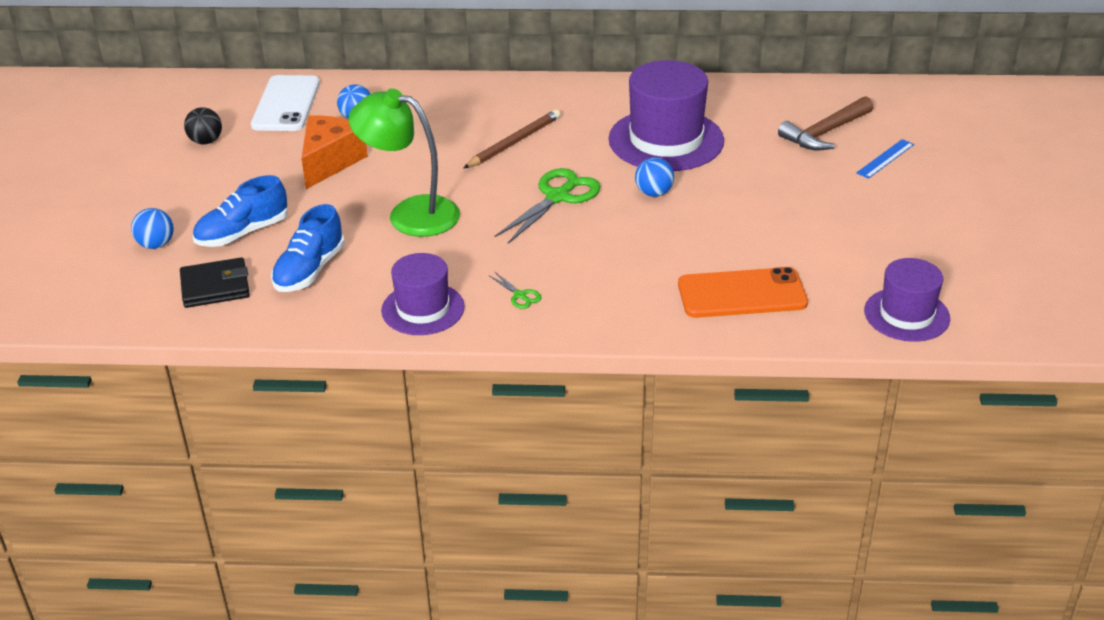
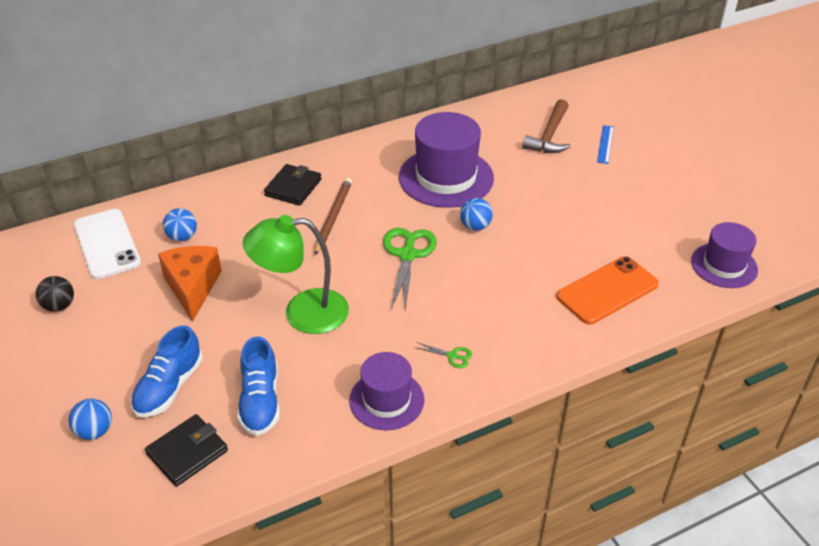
camera: 30 degrees left, 5 degrees up
none -> black wallet [264,164,321,206]

